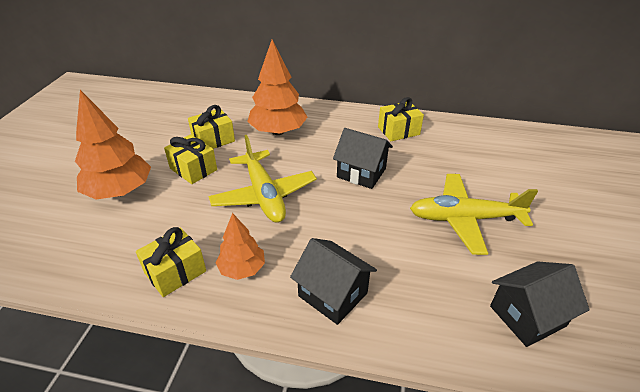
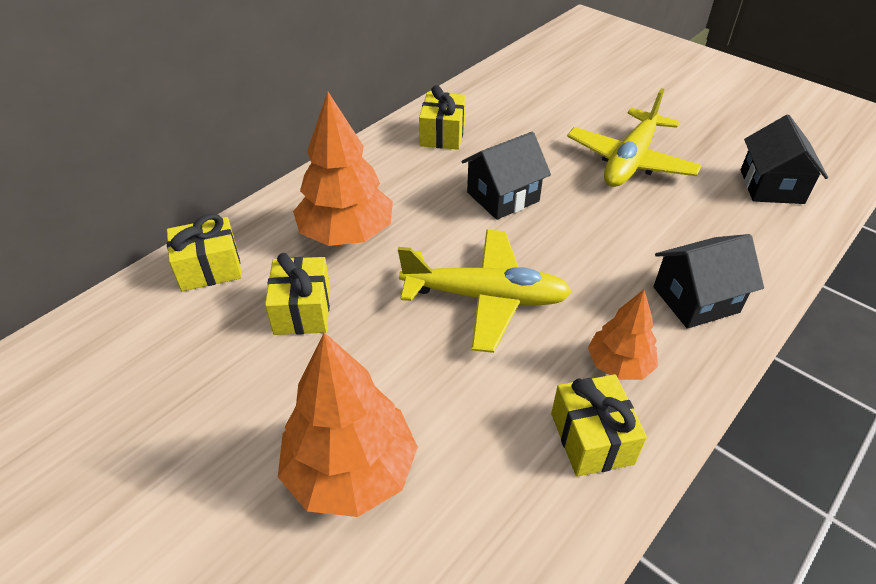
camera: 60 degrees left, 5 degrees up
yellow gift [164,134,217,184] -> yellow gift moved to [167,213,242,291]

